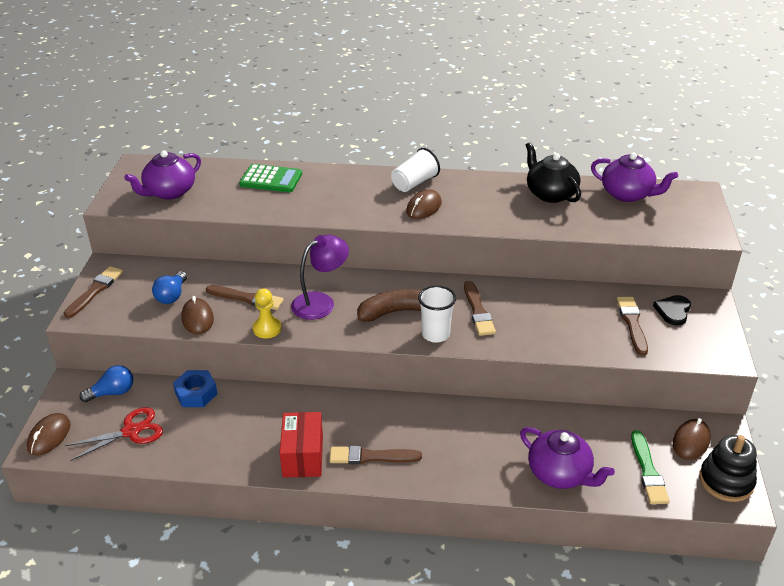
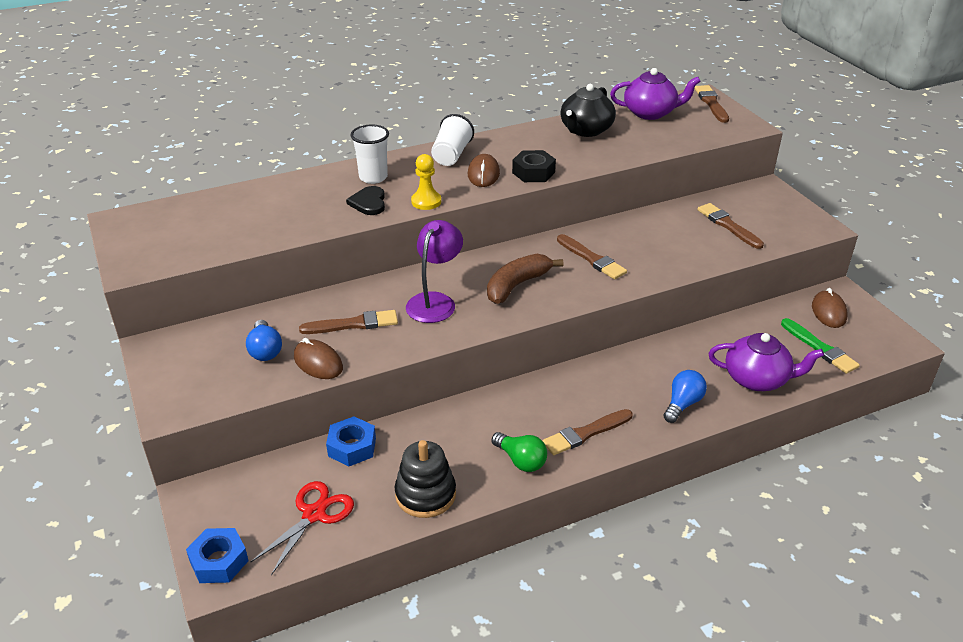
camera: 30 degrees left, 0 degrees up
brown mouse [27,413,71,456] -> blue nut [186,528,249,583]
brown brush [64,266,123,318] -> brown brush moved to [695,85,729,123]
blue light bulb [79,365,133,402] -> blue light bulb moved to [663,370,707,423]
purple teapot [124,150,201,200] -> none
green calculator [239,164,302,192] -> none
yellow pawn [253,288,281,338] -> yellow pawn moved to [411,154,441,210]
red box [280,412,323,478] -> green light bulb [492,432,547,472]
white cup [418,285,456,343] -> white cup moved to [351,125,389,184]
black teapot [526,142,581,203] -> black teapot turned 90 degrees counterclockwise [560,84,616,137]
black heart [653,295,691,326] -> black heart moved to [346,186,385,215]
black stacking toy [699,435,757,502] -> black stacking toy moved to [395,440,456,518]
none -> black nut [512,150,556,182]

